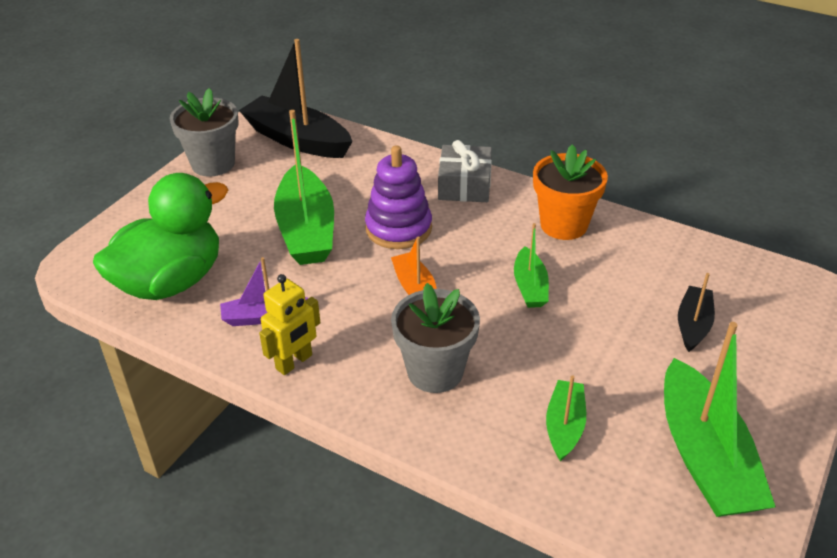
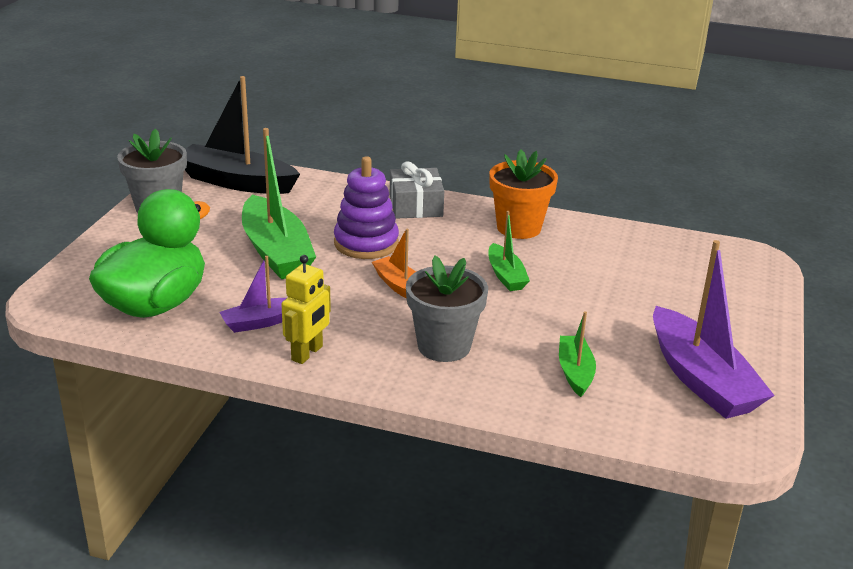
camera: 15 degrees left, 10 degrees down
green boat [664,322,776,517] -> purple boat [653,240,775,419]
black boat [678,273,715,352] -> none

